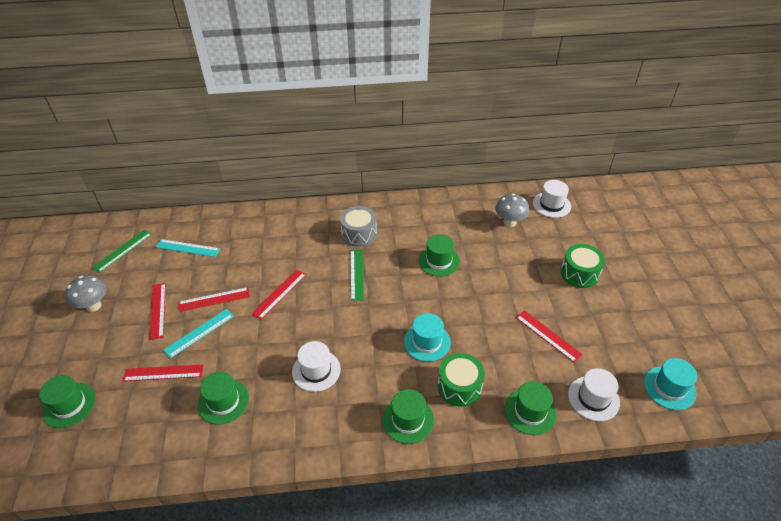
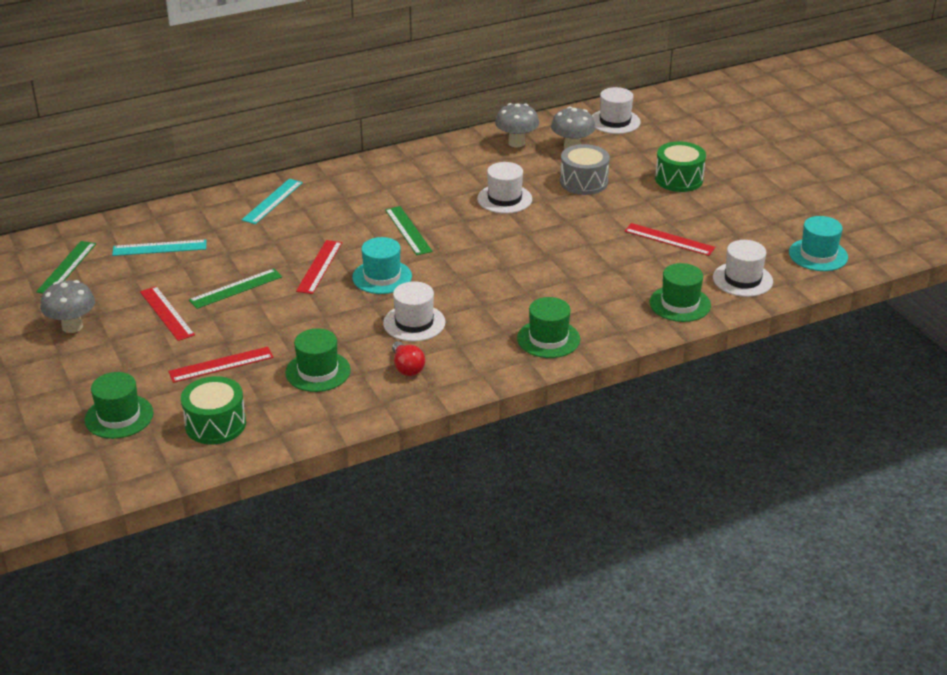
camera: 20 degrees left, 10 degrees down
turquoise ruler [163,309,234,358] -> turquoise ruler moved to [242,179,303,224]
red ruler [178,287,250,312] -> green ruler [189,268,282,309]
grey drum [340,206,377,247] -> grey drum moved to [560,144,610,195]
turquoise hat [404,313,451,362] -> turquoise hat moved to [352,237,412,294]
green hat [419,234,460,276] -> white hat [477,162,532,214]
green drum [438,353,485,407] -> green drum moved to [181,376,246,444]
none -> red light bulb [392,341,425,376]
none -> grey mushroom [495,103,539,147]

